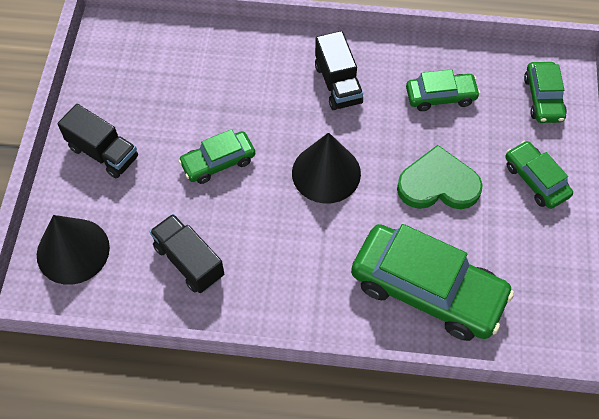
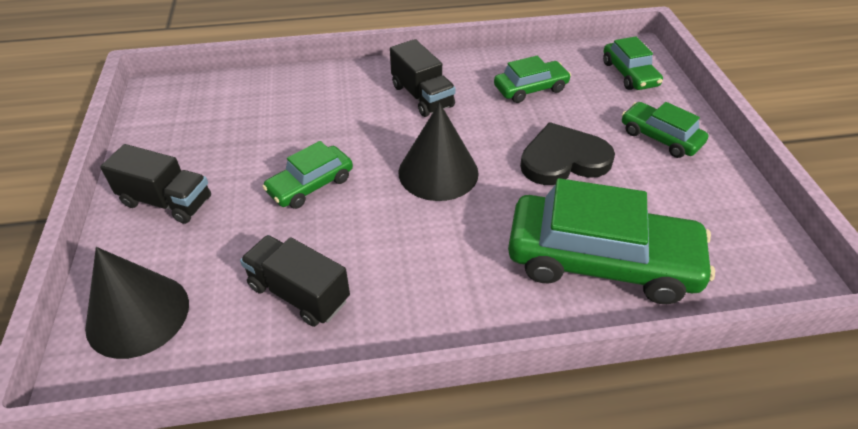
camera: 15 degrees left, 15 degrees down
green heart [397,145,483,209] -> black heart [520,122,615,185]

